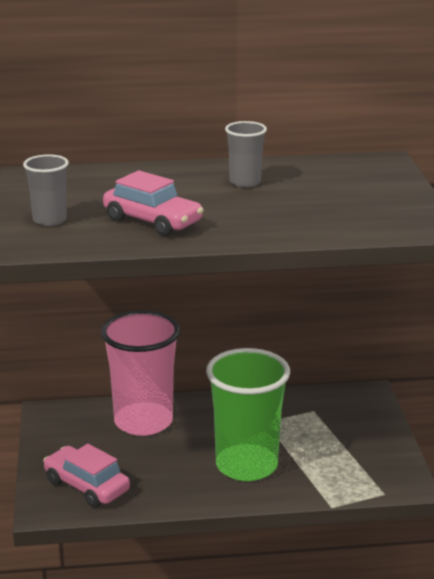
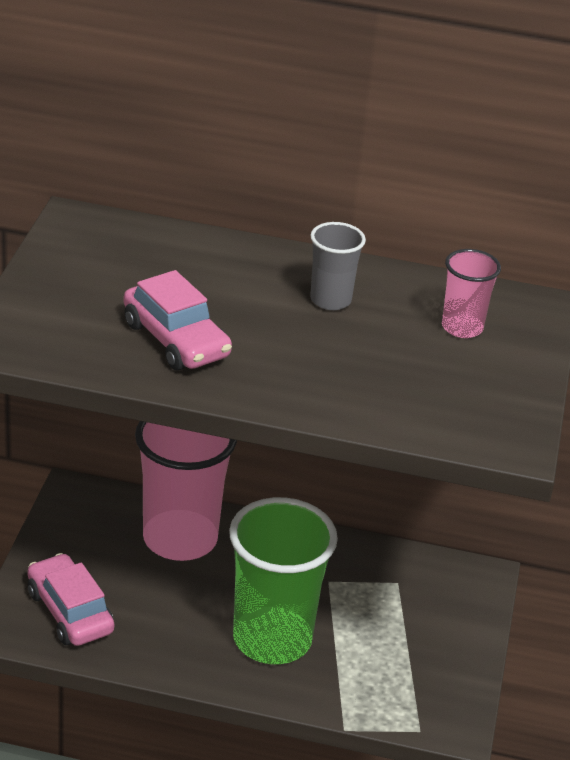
camera: 15 degrees right, 10 degrees up
grey cup [23,154,69,226] -> none
none -> pink cup [442,249,501,338]

